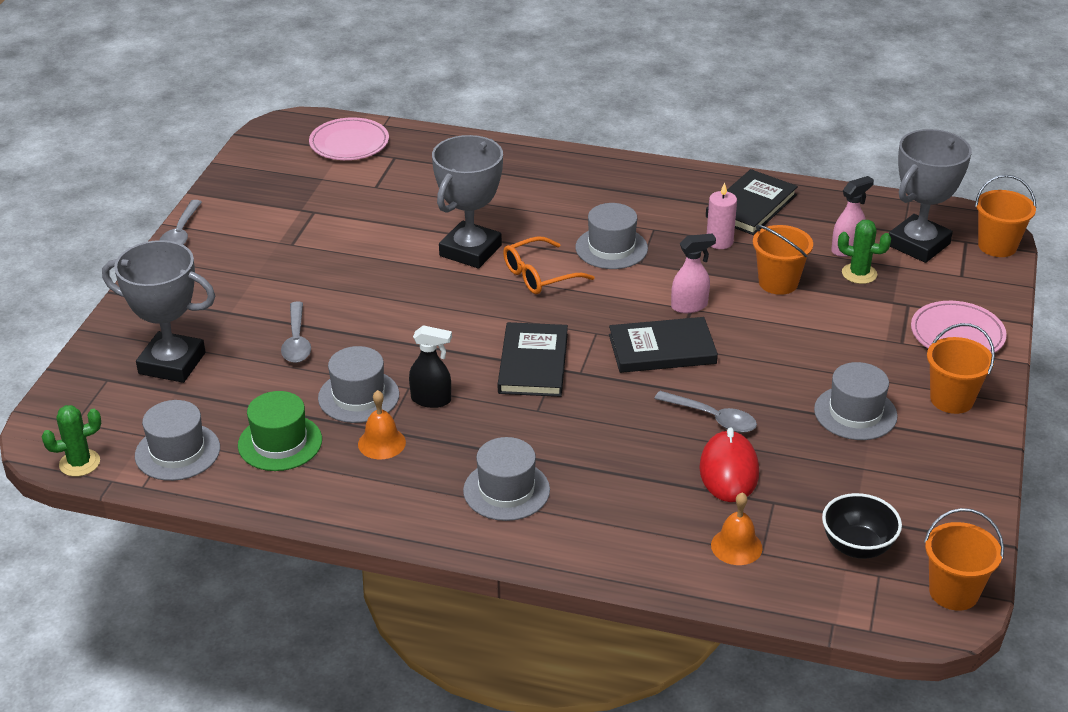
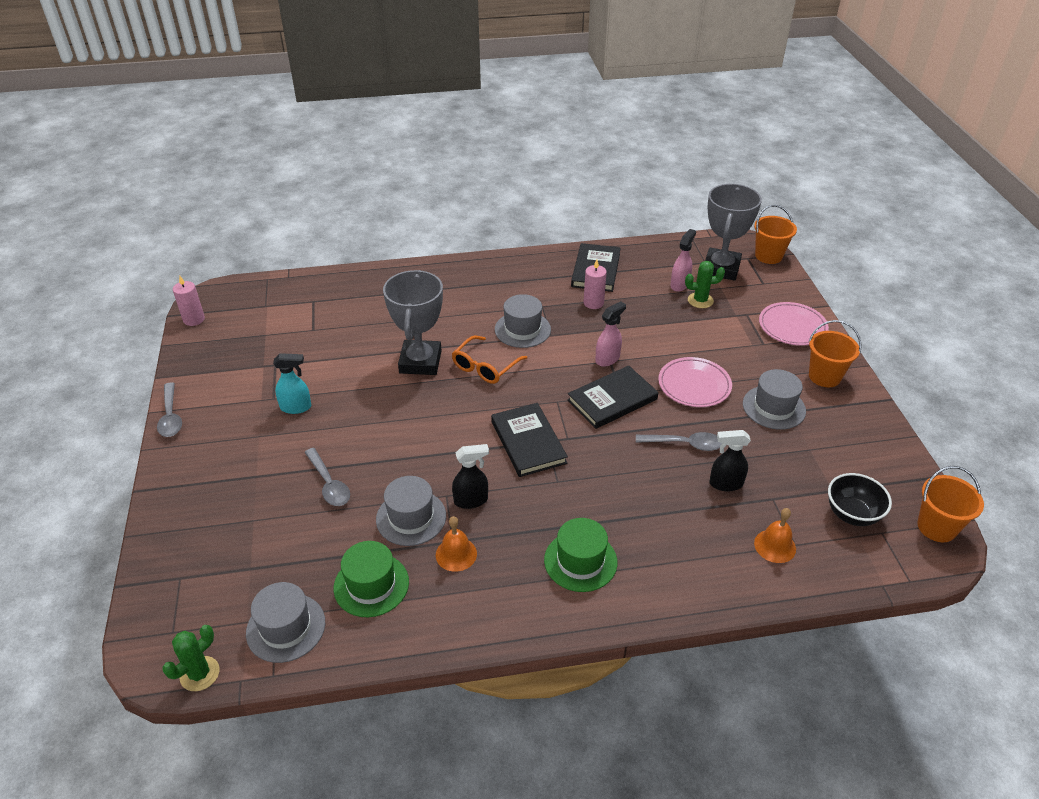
camera: 25 degrees left, 5 degrees up
grey trophy [102,240,215,383] -> none
pink plate [309,117,389,160] -> pink plate moved to [658,357,732,407]
grey hat [463,437,550,521] -> green hat [544,518,617,592]
red mouse [699,427,759,502] -> black spray bottle [710,430,751,491]
orange bucket [753,225,813,295] -> none
none -> pink candle [173,276,205,326]
none -> turquoise spray bottle [273,353,311,414]

